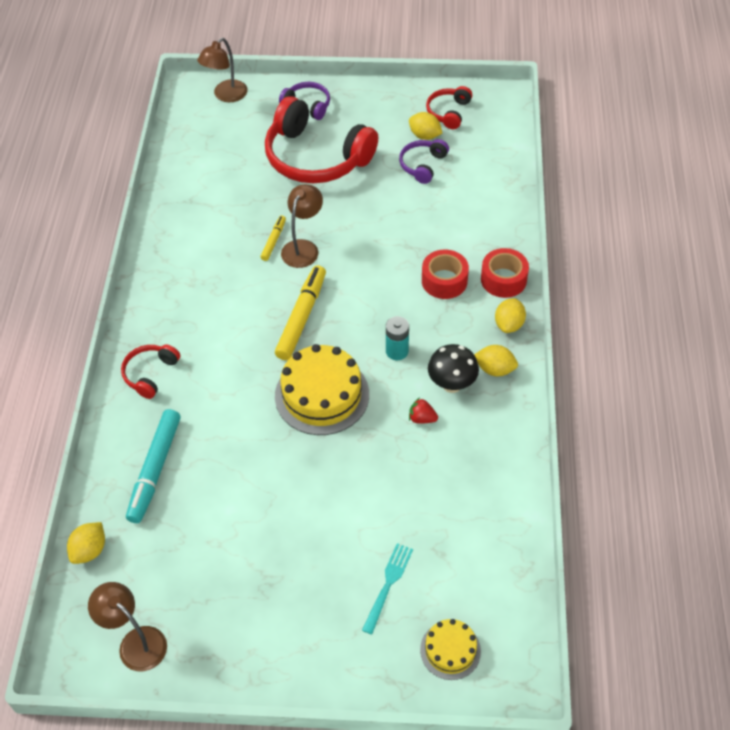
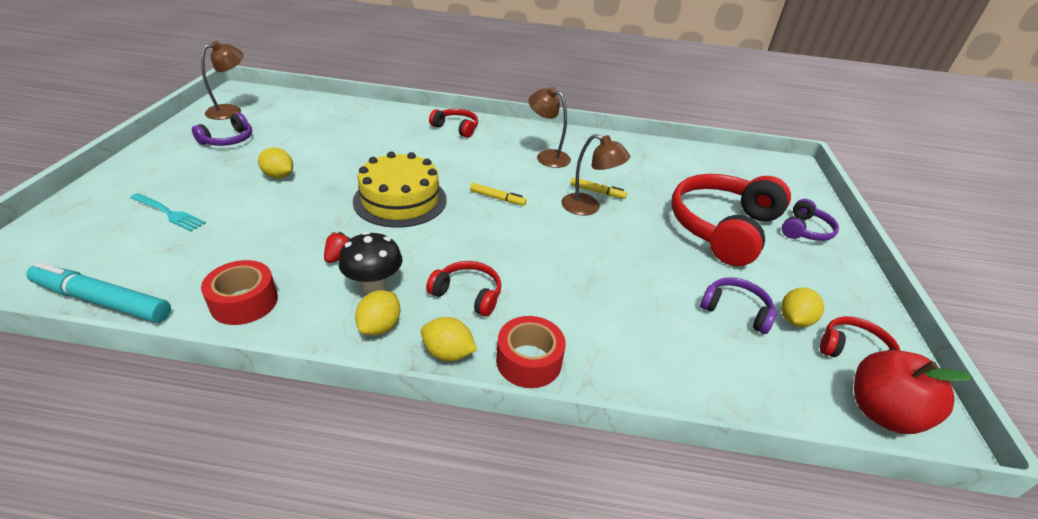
camera: 90 degrees right, 15 degrees down
yellow lemon [67,522,105,564] -> yellow lemon moved to [258,147,293,178]
turquoise marker [126,409,181,523] -> turquoise marker moved to [26,262,171,323]
brown lamp [197,38,247,102] -> brown lamp moved to [529,87,571,168]
yellow marker [275,265,326,360] -> yellow marker [470,183,527,206], size x0.52
turquoise battery [386,316,409,360] -> none
yellow cake [420,619,481,680] -> none
red tape [422,250,469,299] -> red tape moved to [201,260,278,325]
none -> purple headphones [192,113,252,146]
none -> red headphones [426,261,501,316]
none -> red apple [854,350,973,434]

